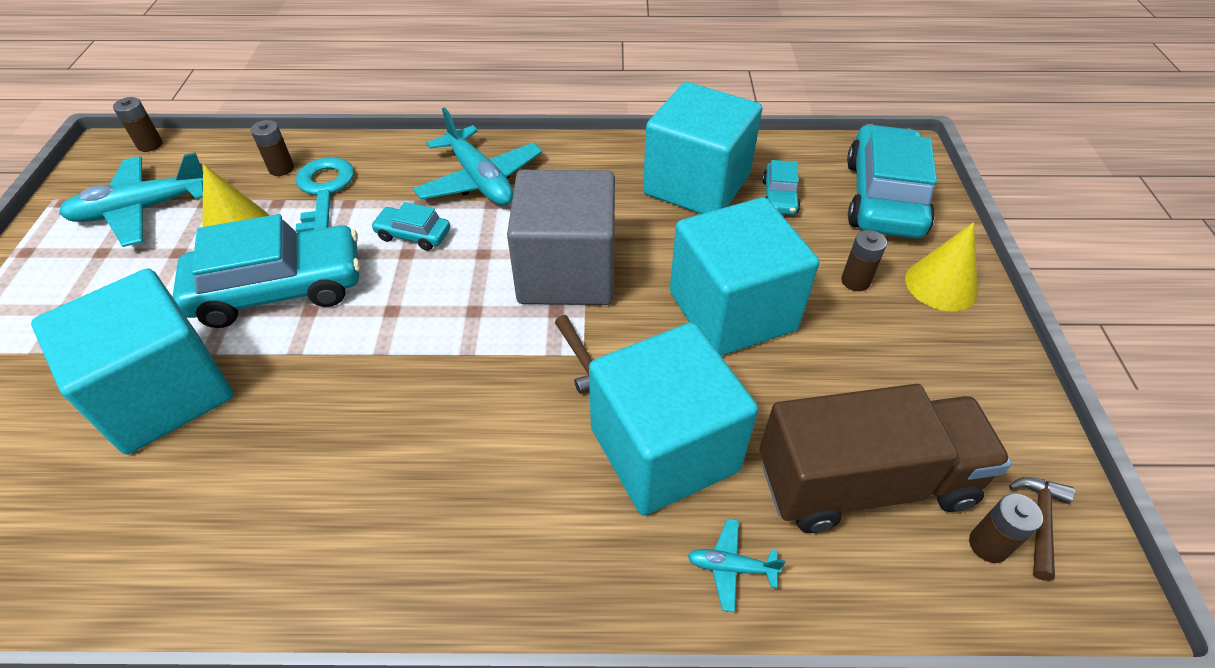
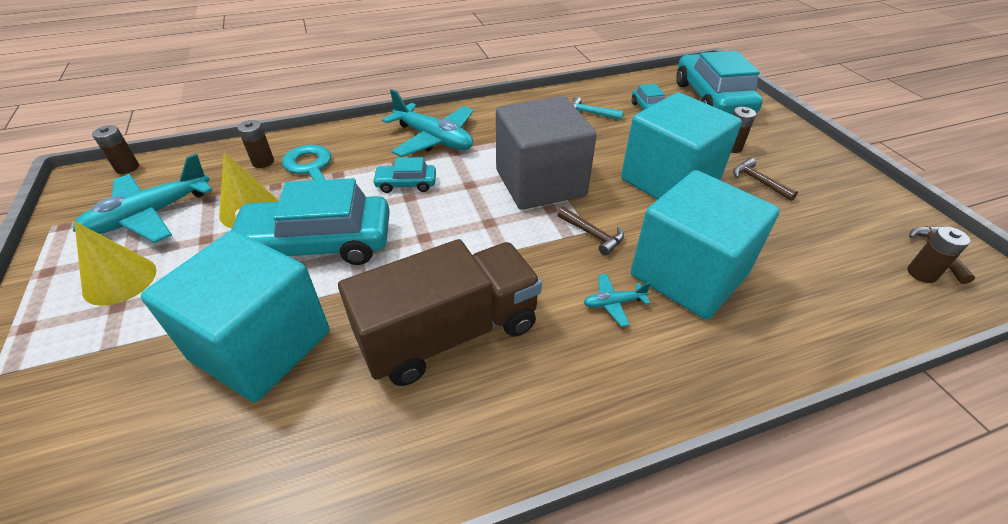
camera: 20 degrees left, 5 degrees down
turquoise car [173,214,360,328] -> turquoise car turned 150 degrees counterclockwise [231,178,390,265]
turquoise cube [643,82,762,214] -> turquoise hammer [572,97,624,120]
turquoise plane [688,518,785,612] -> turquoise plane moved to [584,274,651,327]
brown truck [759,384,1012,533] -> brown truck moved to [338,239,542,386]
yellow cone [905,222,978,311] -> yellow cone moved to [74,221,156,306]
none -> brown hammer [733,158,798,201]

